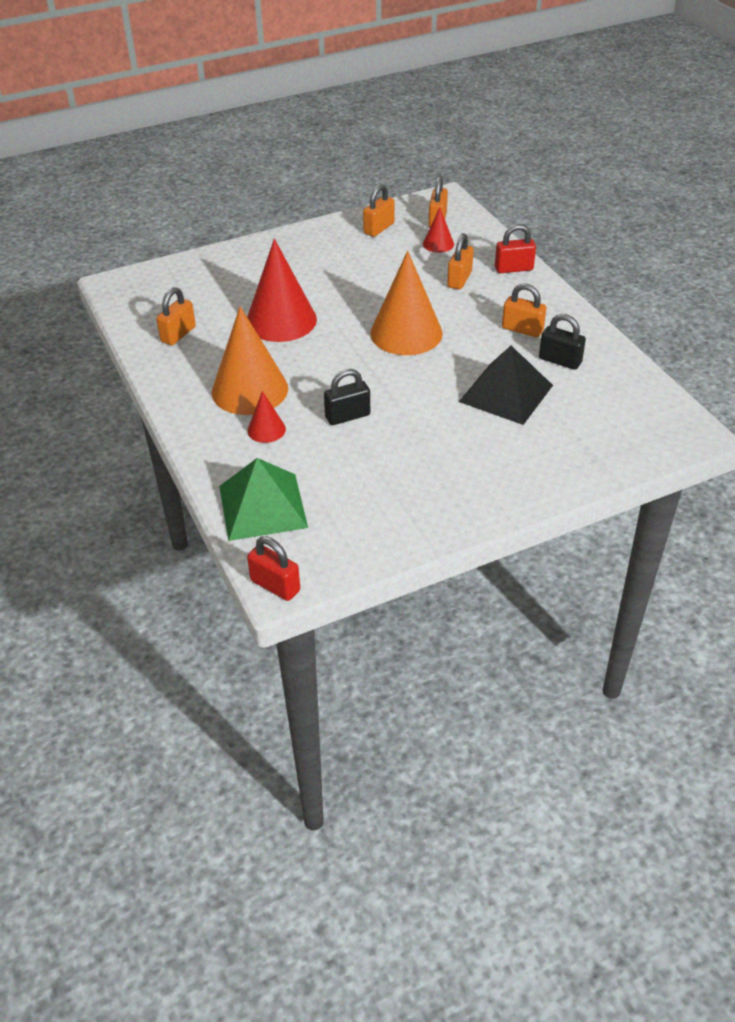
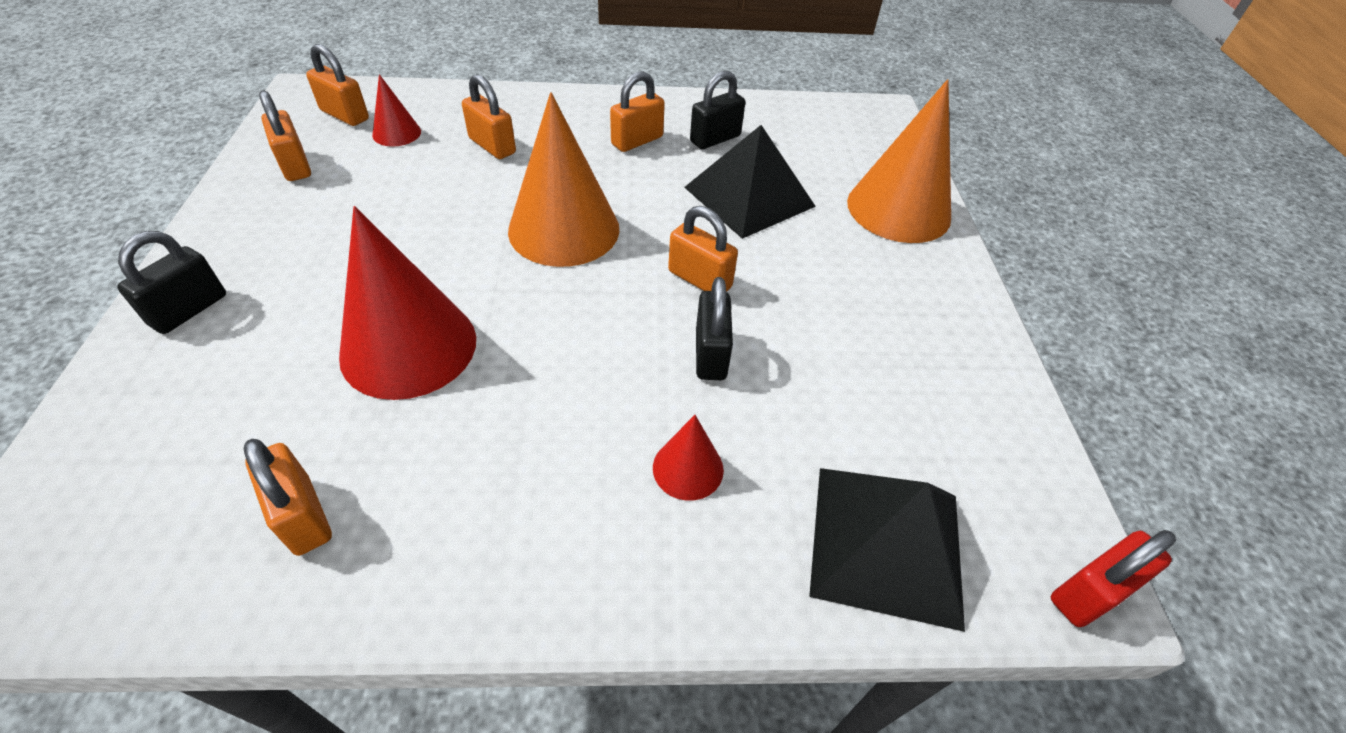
camera: 70 degrees left, 5 degrees up
orange cone [212,306,288,415] -> orange cone moved to [847,79,951,243]
green pyramid [219,458,308,541] -> black pyramid [809,468,965,632]
red padlock [495,224,536,273] -> none
none -> black padlock [117,231,226,334]
none -> orange padlock [668,206,738,292]

